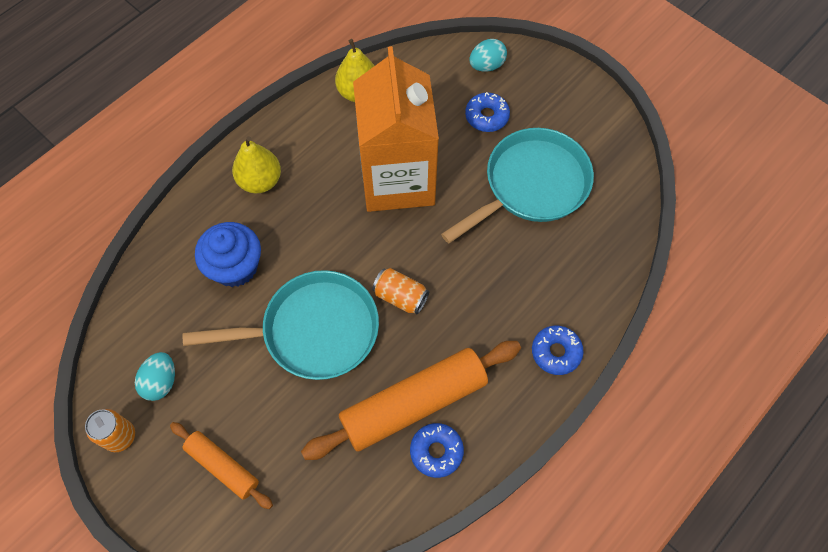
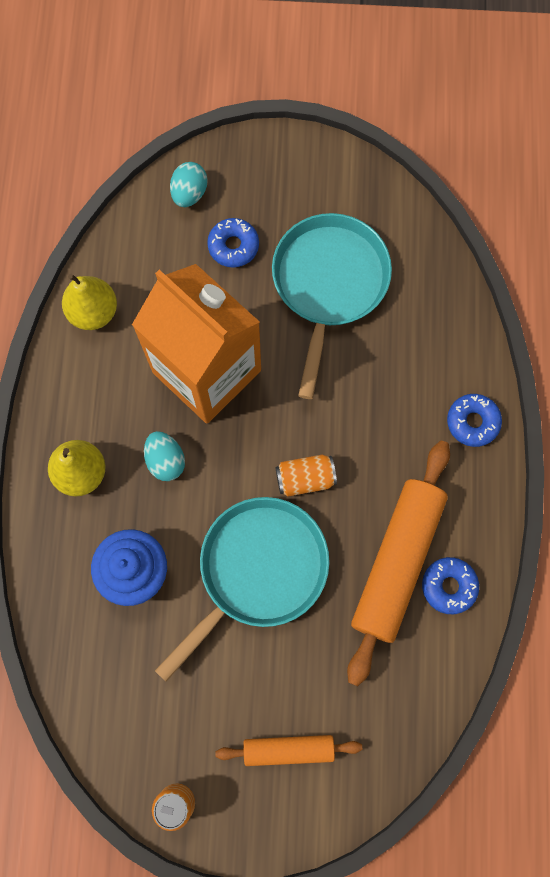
camera: 40 degrees left, 10 degrees up
turquoise egg [135,352,175,401] -> turquoise egg moved to [144,431,185,481]

